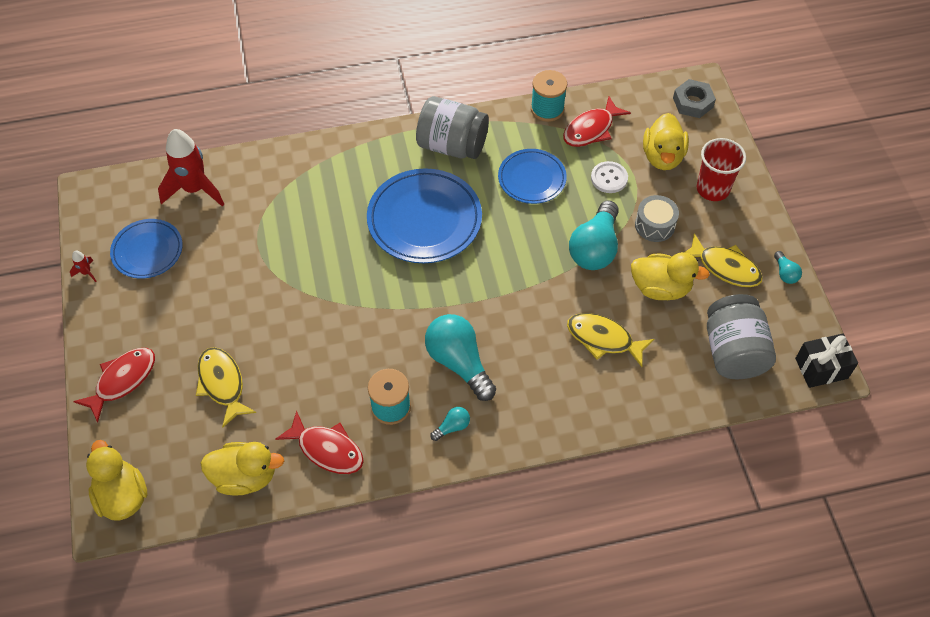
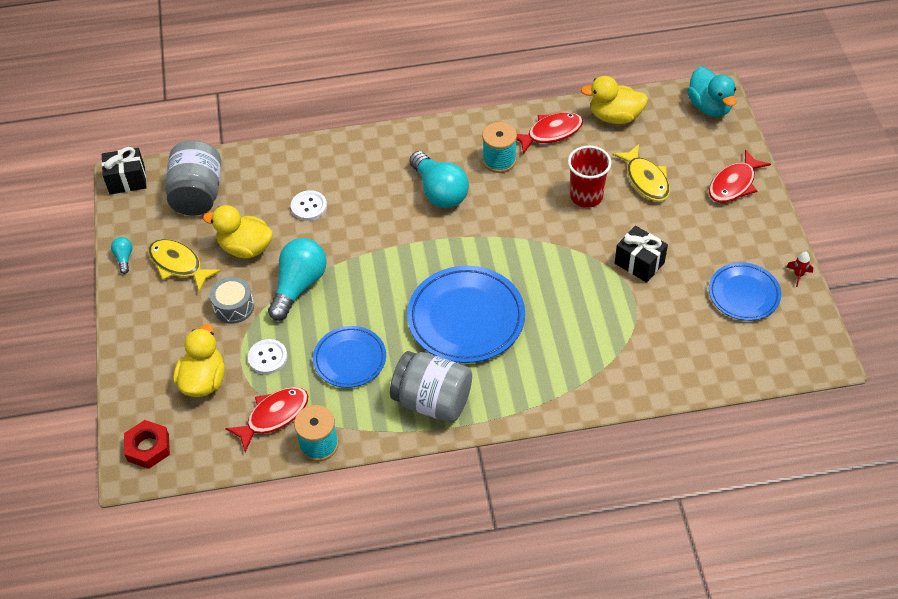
camera: 175 degrees left, 5 degrees down
yellow duck [86,440,147,521] -> turquoise duck [687,67,736,117]
red rocket [158,129,224,206] -> none
red fish [276,410,364,474] -> red fish turned 120 degrees clockwise [516,112,583,154]
turquoise light bulb [430,407,470,441] -> none
yellow fish [567,313,654,367] -> white button [291,190,327,221]
grey nut [673,79,716,118] -> red nut [124,420,170,469]
red cup [697,138,746,201] -> red cup moved to [568,146,611,208]
none -> black gift [615,225,668,283]

